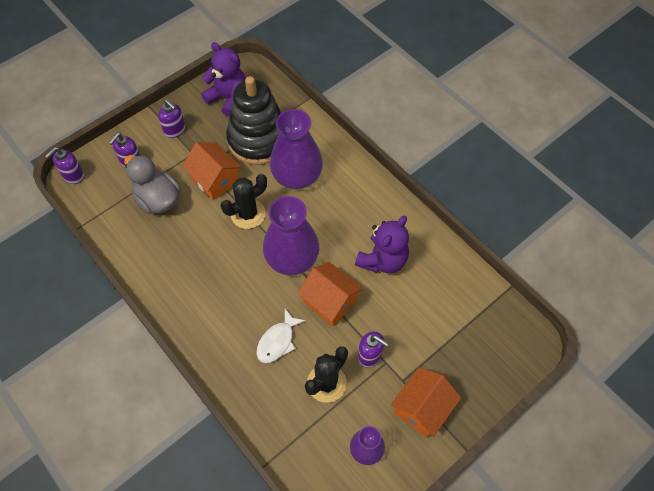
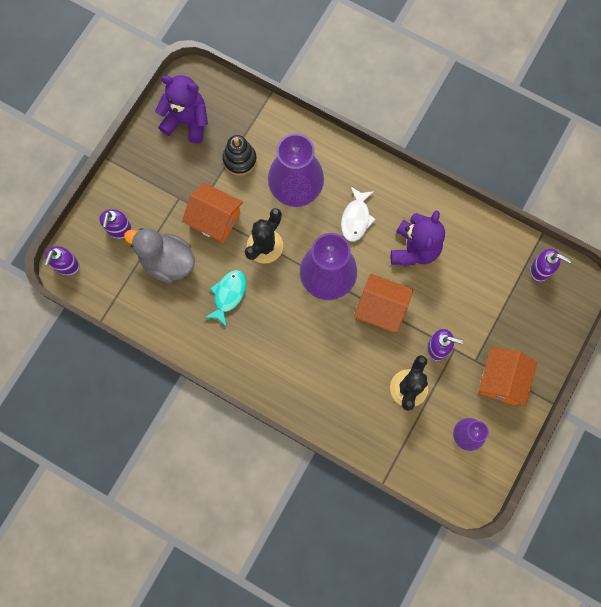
camera: 20 degrees left, 15 degrees up
purple soap dispenser [158,99,185,138] -> purple soap dispenser moved to [530,248,571,282]
black stacking toy [226,76,281,165] -> black stacking toy [222,135,257,176], size x0.51
white fish [256,309,306,363] -> white fish moved to [341,187,376,242]
none -> turquoise fish [204,270,247,328]

